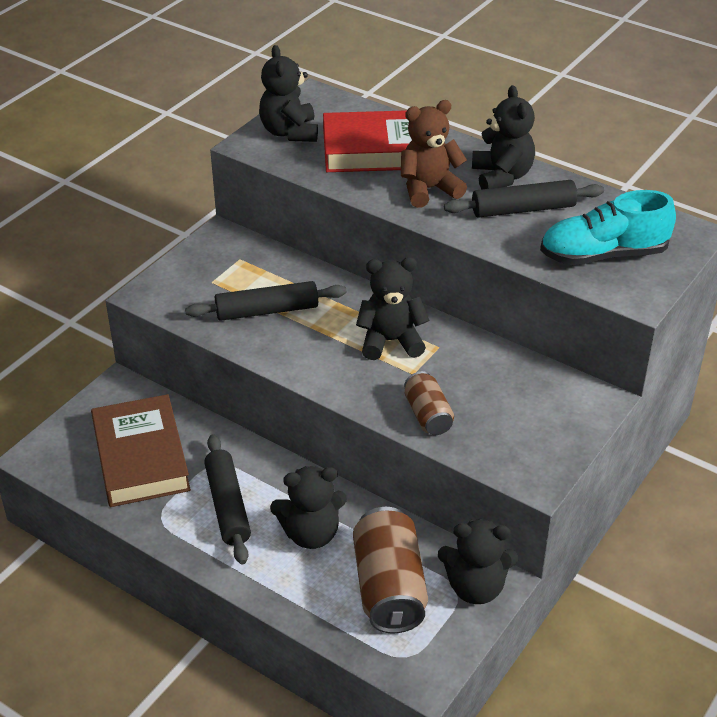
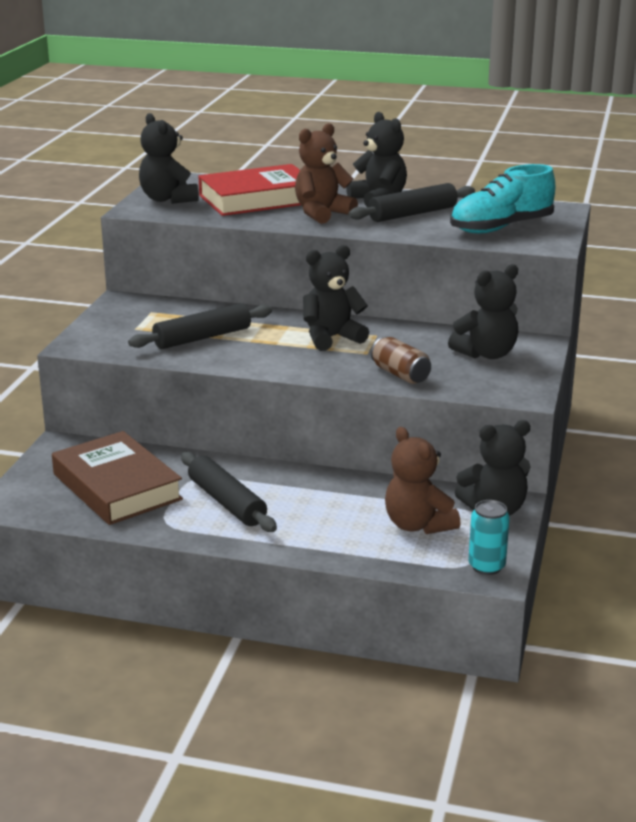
camera: 20 degrees left, 15 degrees down
black teddy bear [270,466,347,549] -> black teddy bear moved to [448,264,518,359]
brown can [353,507,428,634] -> brown teddy bear [385,427,461,534]
none -> turquoise can [468,500,510,575]

